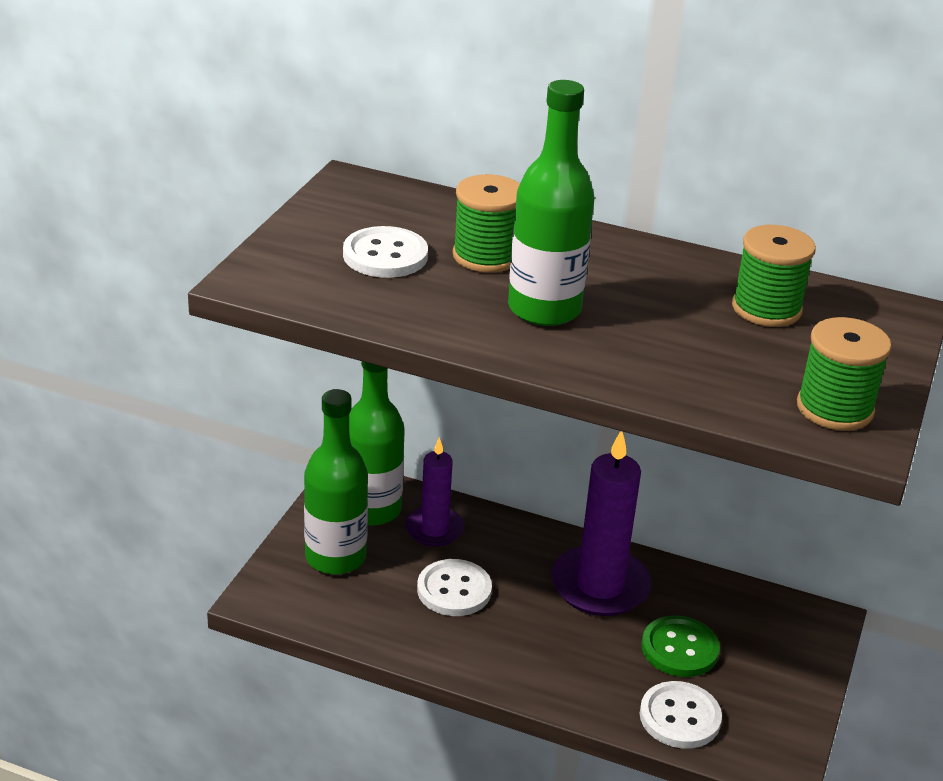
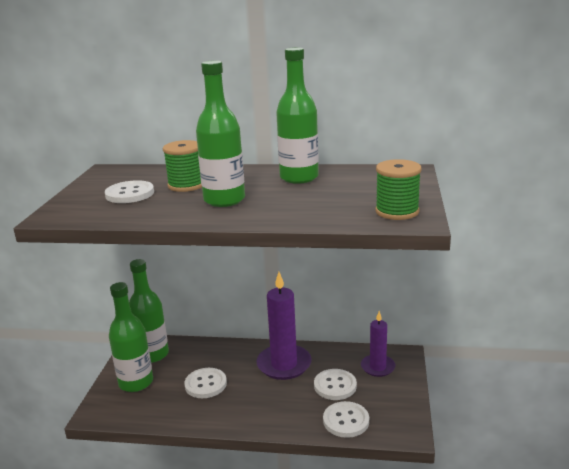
camera: 10 degrees left, 10 degrees down
purple candle [405,437,464,546] -> purple candle moved to [361,311,395,377]
green button [642,615,720,677] -> white button [314,369,357,400]
green spool [732,225,816,327] -> none
none -> green bottle [276,47,319,184]

